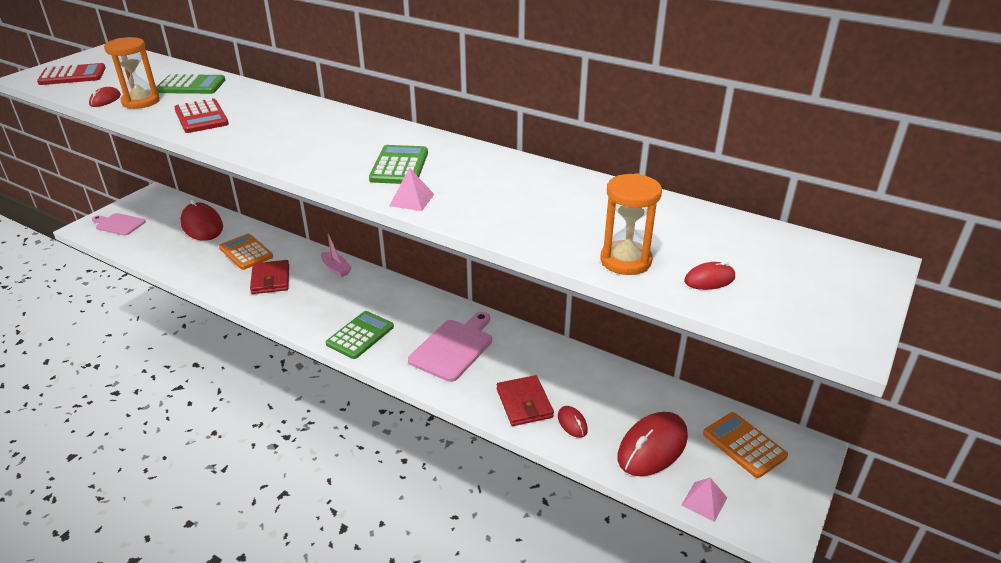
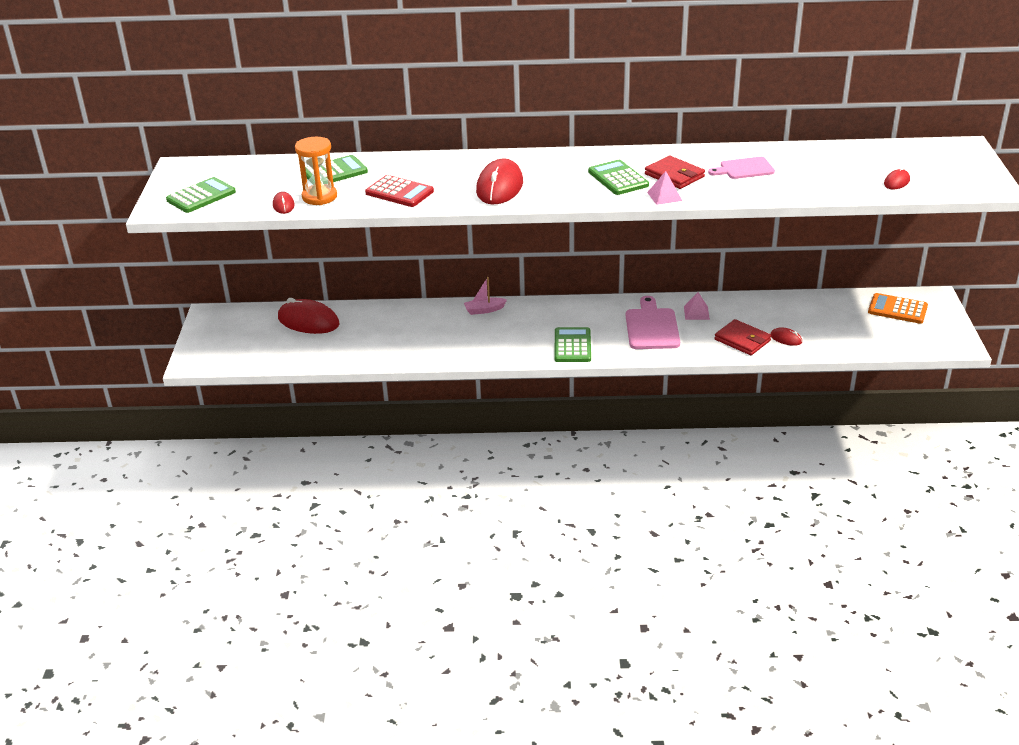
camera: 30 degrees left, 0 degrees up
red calculator [37,63,106,85] -> green calculator [166,177,236,213]
pink cutting board [92,213,146,236] -> pink cutting board moved to [708,157,775,179]
orange calculator [219,234,273,270] -> none
red wallet [250,260,289,294] -> red wallet moved to [645,156,705,189]
pink boat [321,234,352,277] -> pink boat turned 150 degrees clockwise [464,277,507,315]
orange hourglass [600,173,662,275] -> none
red mouse [617,412,688,476] -> red mouse moved to [476,159,523,204]
pink pyramid [681,478,727,522] -> pink pyramid moved to [684,292,710,320]

